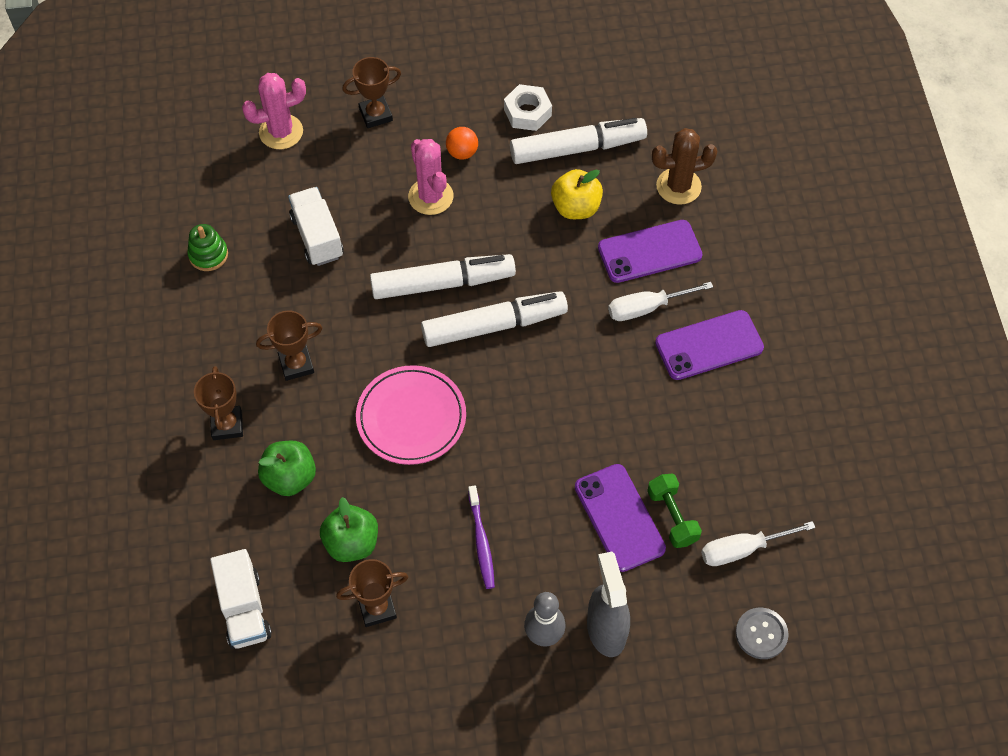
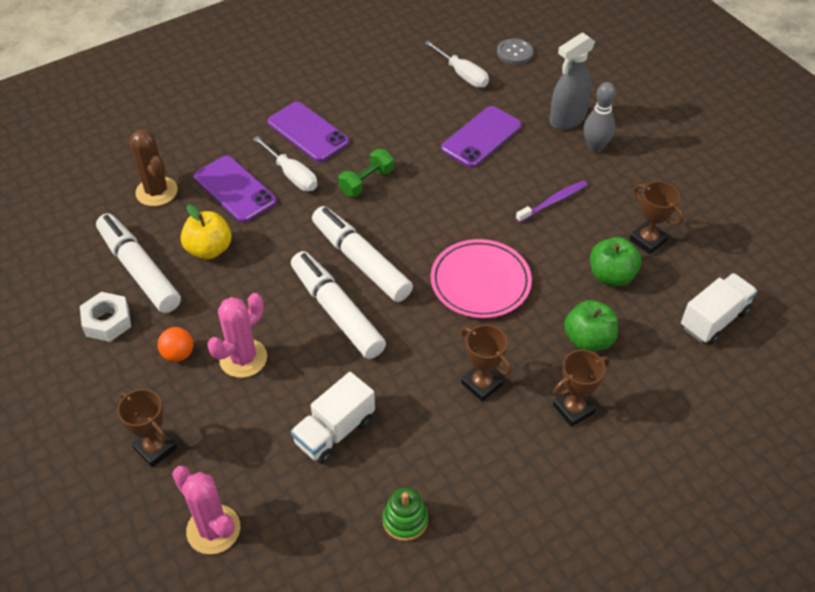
camera: 115 degrees left, 10 degrees down
green dumbbell [647,474,702,548] -> green dumbbell moved to [338,149,394,197]

